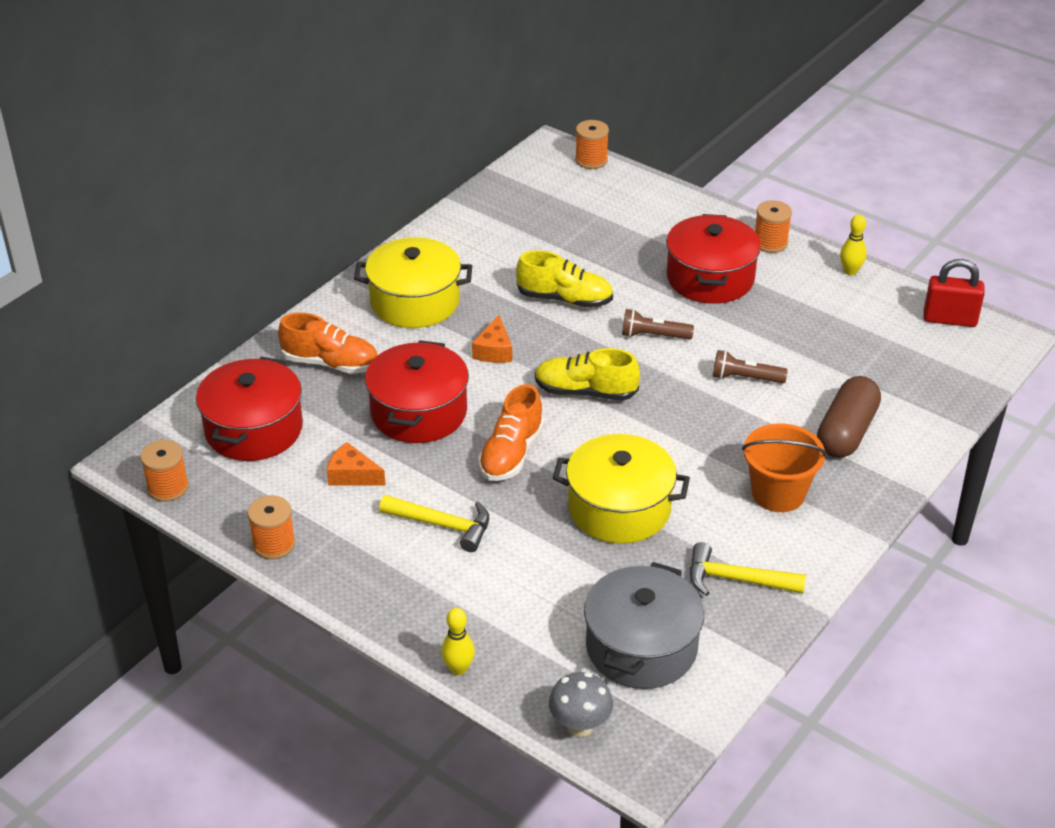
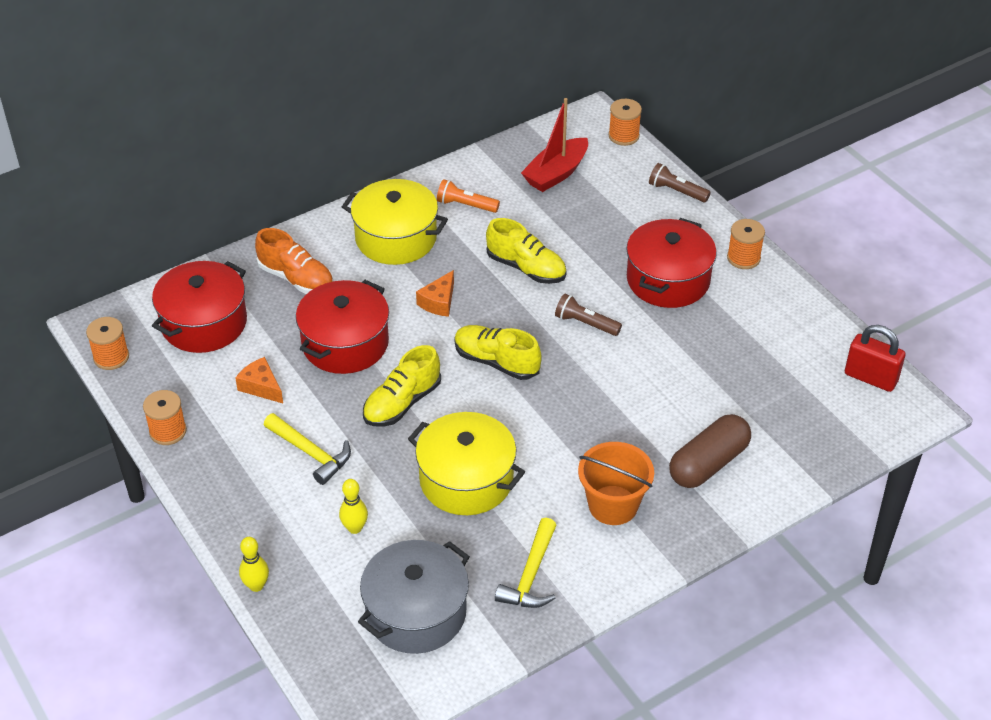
camera: 20 degrees right, 5 degrees up
orange shoe [478,384,544,481] -> yellow shoe [363,345,441,427]
grey mushroom [549,672,613,737] -> none
yellow hammer [690,542,806,596] -> yellow hammer turned 105 degrees counterclockwise [495,518,557,608]
brown flashlight [713,350,788,383] -> brown flashlight moved to [649,163,711,202]
yellow bowling pin [840,214,867,275] -> yellow bowling pin moved to [339,479,368,534]
none -> orange flashlight [437,179,500,213]
none -> red boat [521,98,588,192]

